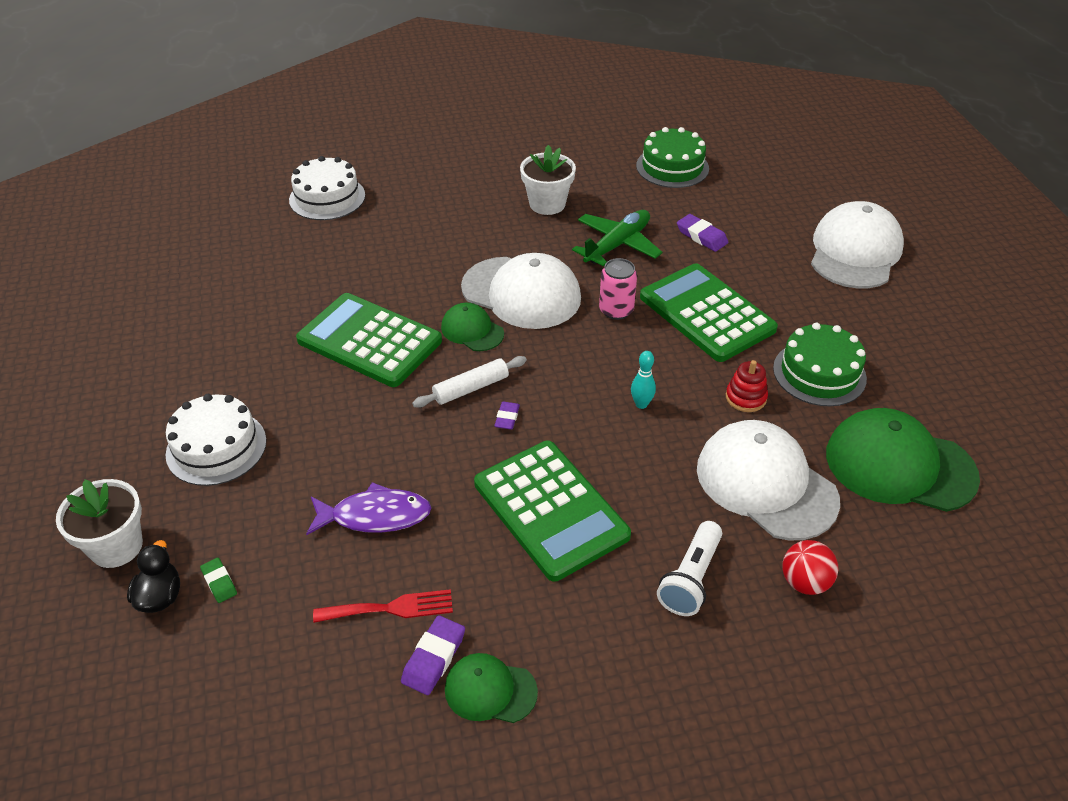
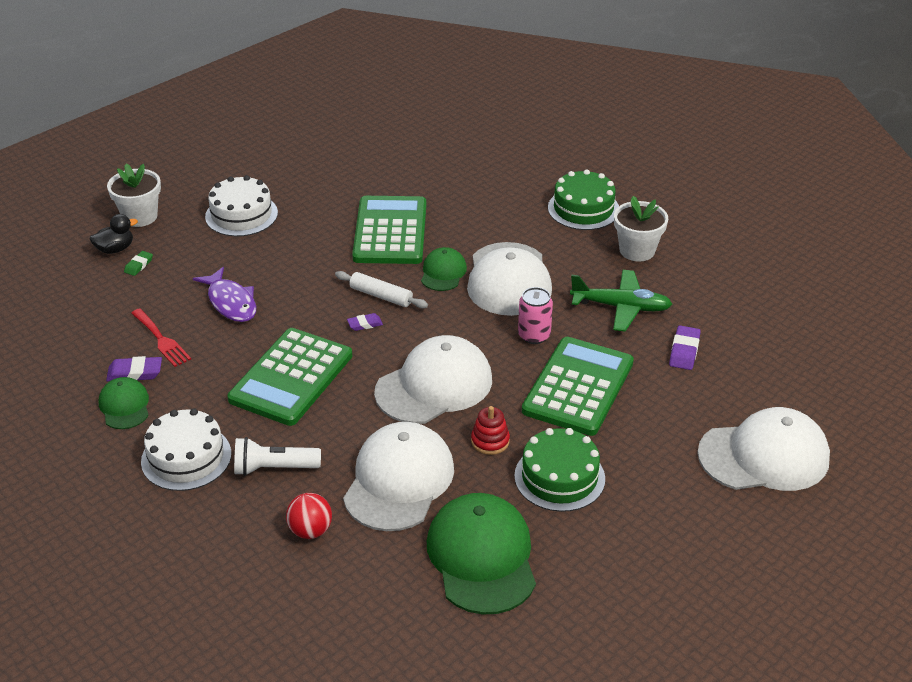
camera: 60 degrees right, 5 degrees down
white cake [289,156,365,220] -> white cake moved to [141,409,231,491]
turquoise bowling pin [631,351,656,409] -> white cap [374,335,492,424]
green cake [636,127,709,188] -> green cake moved to [548,169,619,230]

